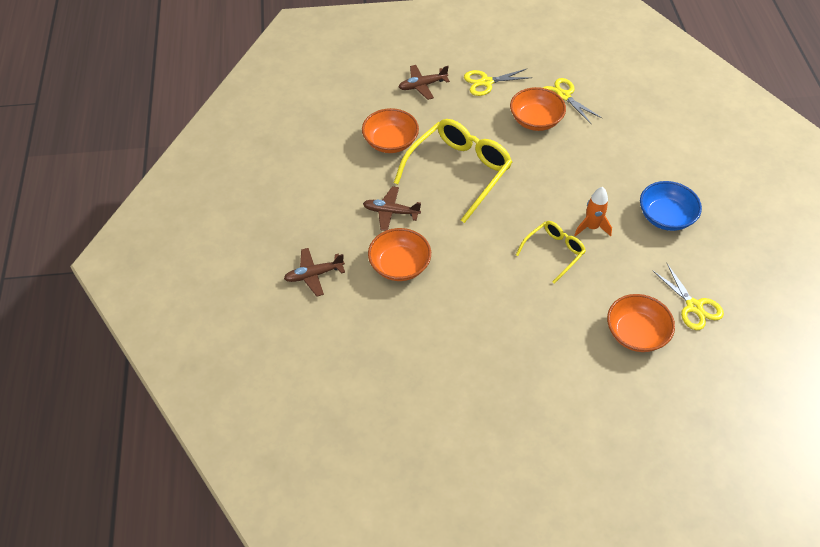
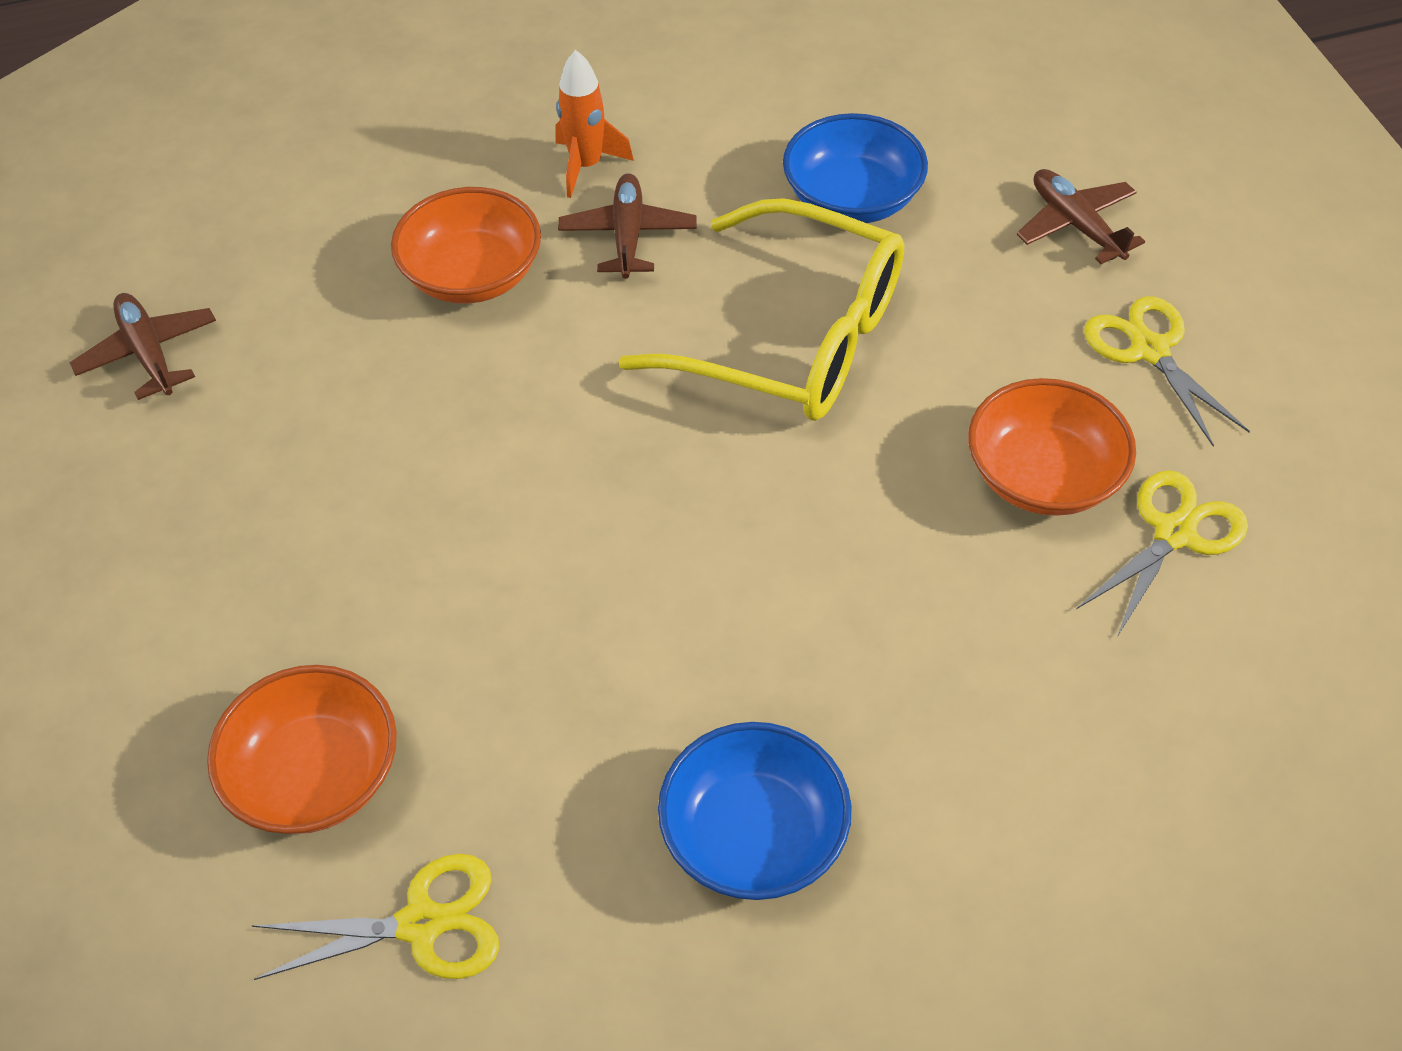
camera: 80 degrees right, 0 degrees up
brown plane [284,248,345,297] -> brown plane moved to [70,293,216,400]
orange bowl [362,108,419,153] -> blue bowl [783,113,928,223]
yellow glasses [516,221,586,284] -> none
orange rocket [575,187,612,236] -> orange rocket moved to [556,50,634,198]
yellow scissors [652,264,724,330] -> yellow scissors turned 150 degrees counterclockwise [252,854,499,980]

